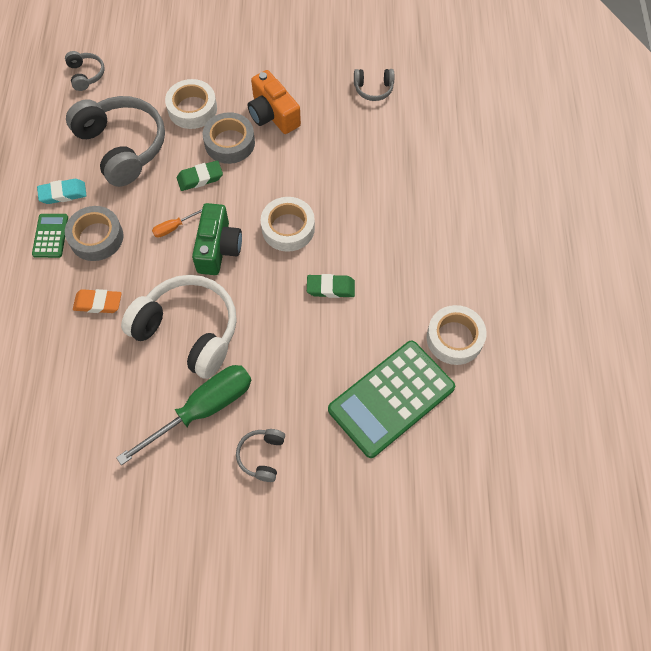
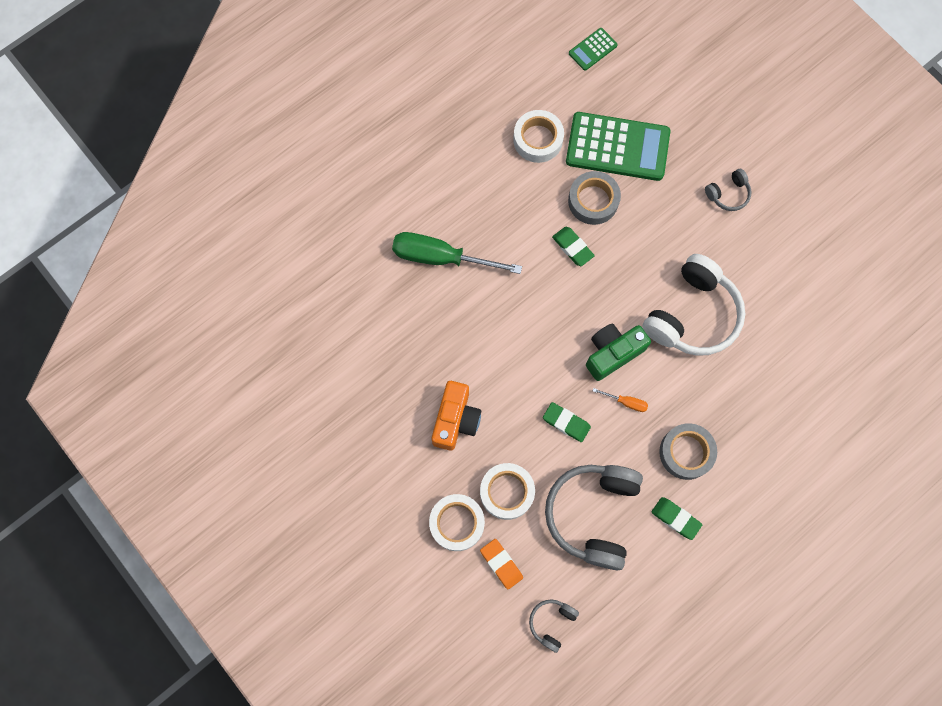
camera: 130 degrees left, 10 degrees up
green calculator [32,214,68,258] -> green calculator moved to [569,28,618,71]
turquoise eraser [37,179,87,204] -> green eraser [651,497,702,540]
orange eraser [73,289,122,313] -> orange eraser moved to [480,539,523,589]
green screwdriver [116,365,251,465] -> green screwdriver moved to [392,232,522,274]
white headphones [121,275,237,379] -> white headphones turned 135 degrees counterclockwise [642,254,745,356]
grey tape [203,112,255,164] -> grey tape moved to [568,171,621,225]
white tape [261,197,315,252] -> white tape moved to [429,494,485,551]
grey headphones [354,69,394,101] -> none

